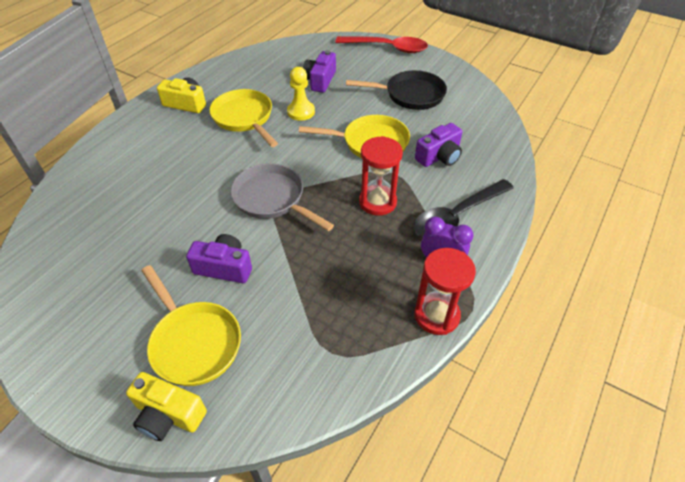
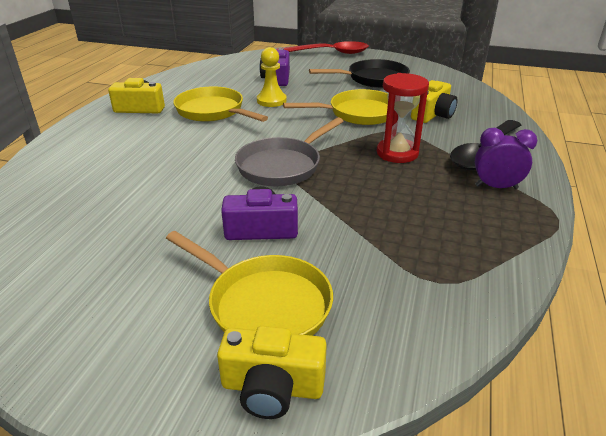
camera: 15 degrees left, 15 degrees down
grey pan [230,163,334,231] -> grey pan turned 75 degrees counterclockwise [235,117,344,186]
purple camera [415,123,463,167] -> yellow camera [411,80,457,123]
red hourglass [415,248,476,335] -> none

